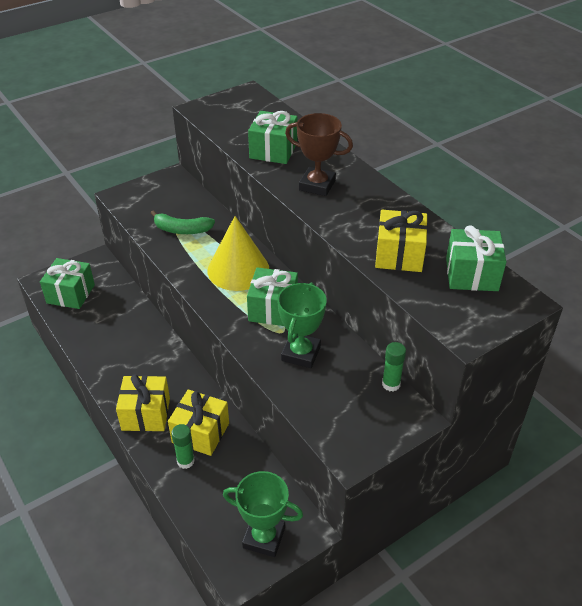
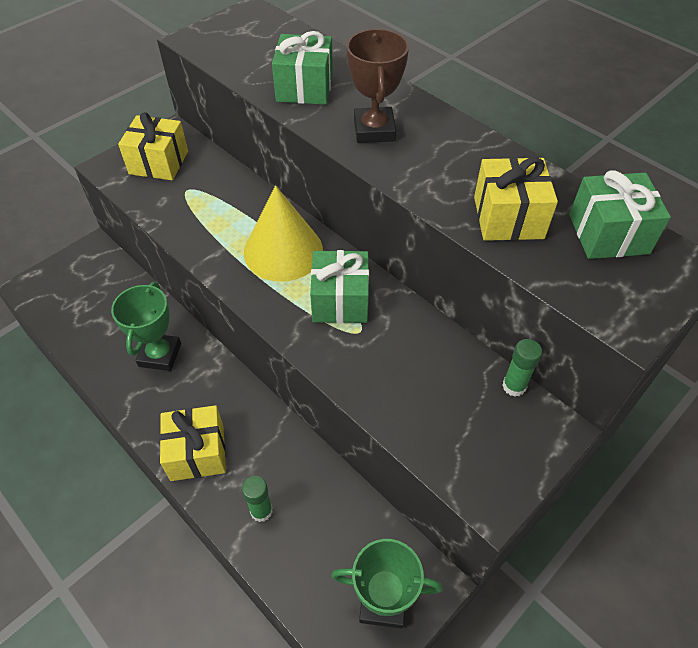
camera: 10 degrees left, 10 degrees up
green gift [40,258,95,309] -> none
green banana [151,210,215,234] -> none
yellow gift [168,389,229,456] -> yellow gift moved to [118,112,188,180]
green trophy [277,283,327,368] -> green trophy moved to [111,282,181,371]
brown trophy [285,113,353,196] -> brown trophy turned 75 degrees clockwise [347,29,409,143]

